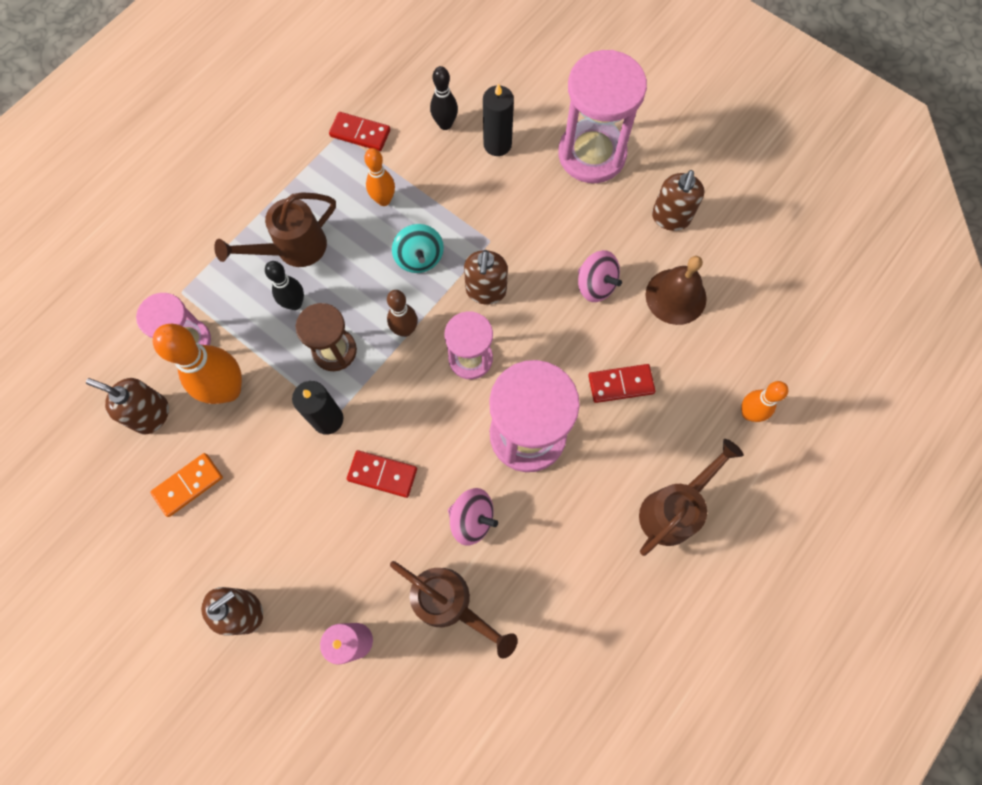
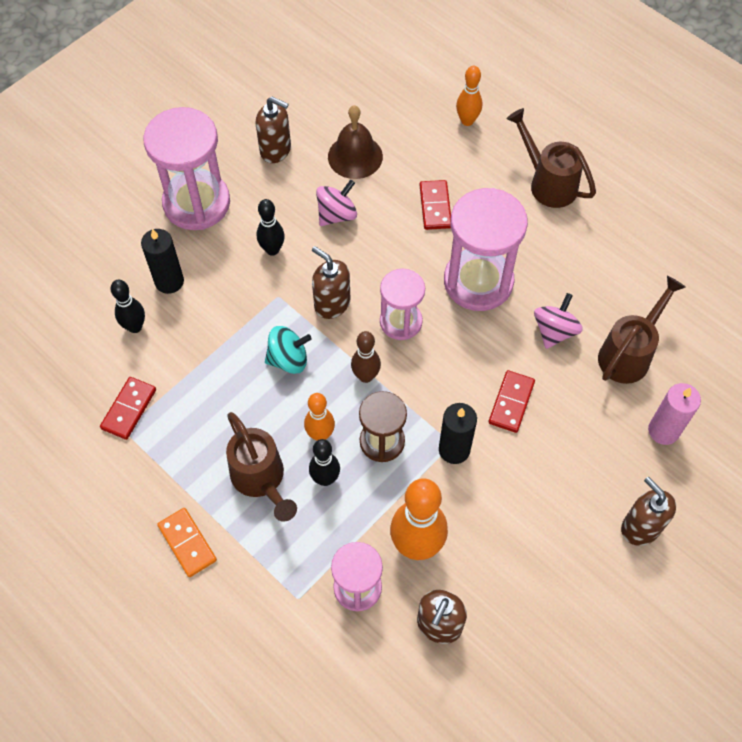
camera: 85 degrees left, 10 degrees down
orange domino [150,453,223,517] -> orange domino moved to [157,508,217,577]
orange bowling pin [364,148,395,206] -> orange bowling pin moved to [304,393,335,441]
brown soap dispenser [464,250,508,305] -> brown soap dispenser turned 150 degrees counterclockwise [312,246,350,319]
none -> black bowling pin [257,199,285,256]

